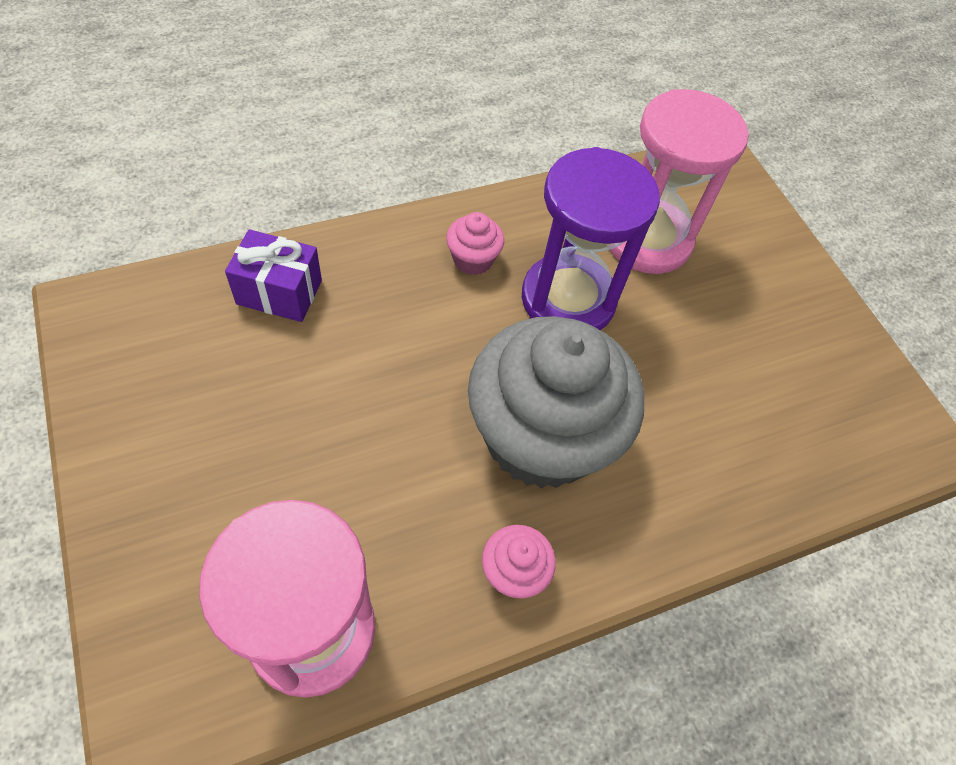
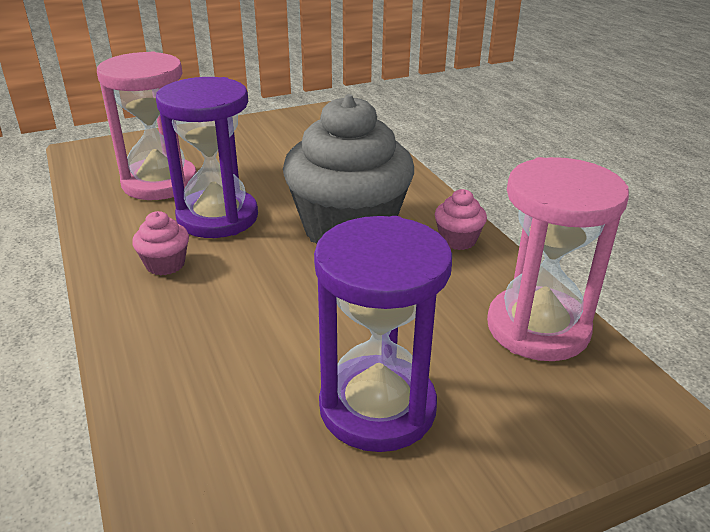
camera: 85 degrees left, 25 degrees down
purple gift [225,229,322,322] -> none
none -> purple hourglass [314,216,452,452]

